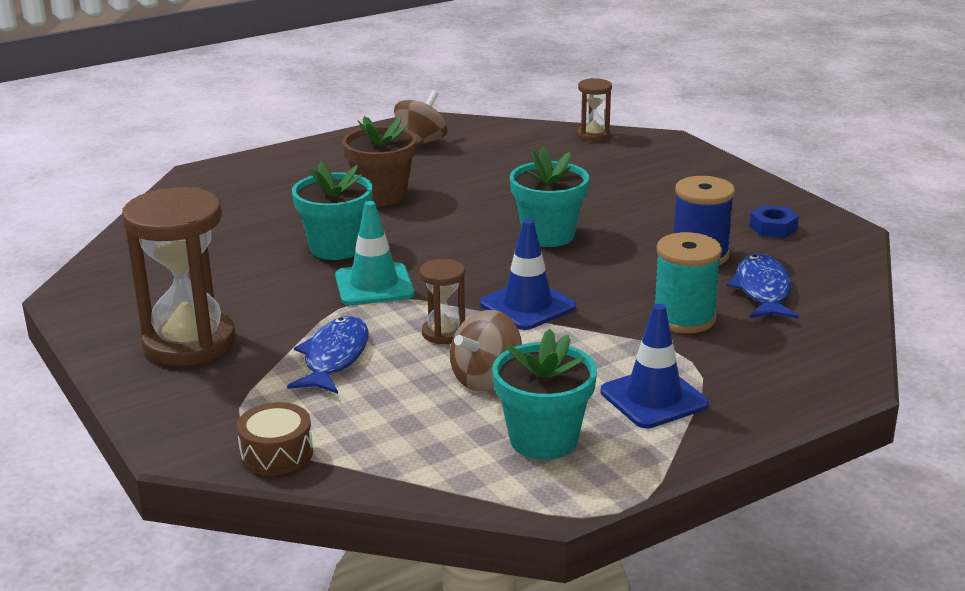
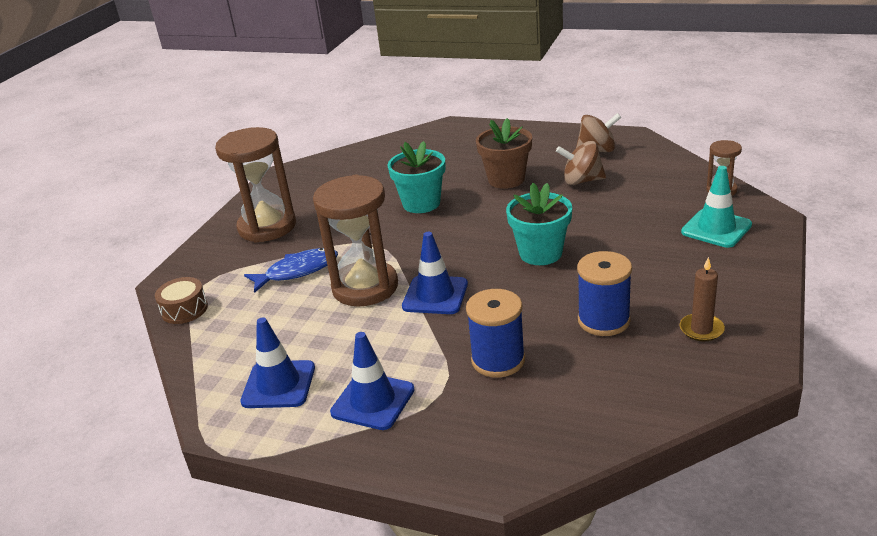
camera: 55 degrees right, 5 degrees up
turquoise traffic cone [335,201,414,305] -> turquoise traffic cone moved to [681,166,752,248]
brown hourglass [420,259,465,344] -> brown hourglass [313,175,398,306], size x2.05
brown spinning top [450,310,522,391] -> brown spinning top moved to [556,141,606,185]
turquoise flower pot [492,329,597,460] -> blue traffic cone [240,317,315,408]
turquoise spool [655,232,722,333] -> blue spool [466,289,525,378]
blue fish [727,253,799,319] -> none
blue nut [750,205,799,238] -> brown candle [680,257,725,341]

